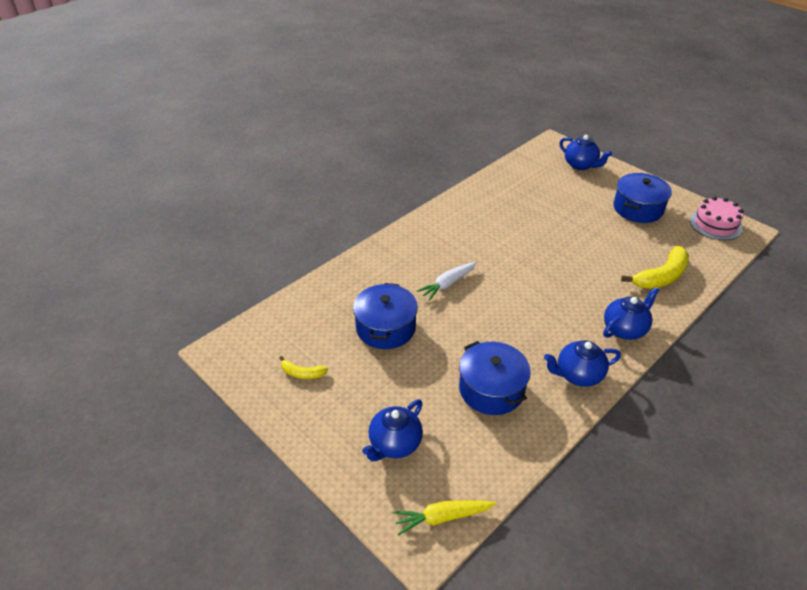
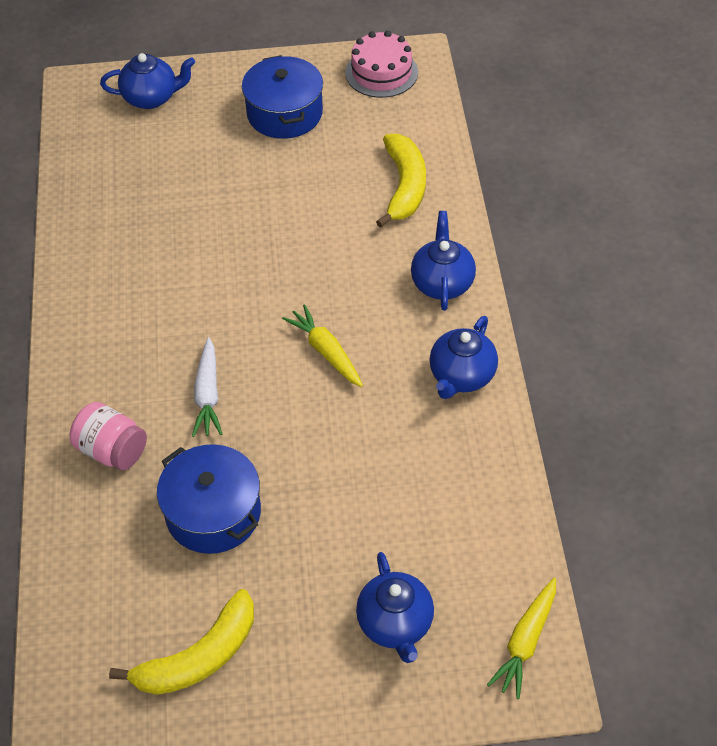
camera: 50 degrees left, 10 degrees up
yellow banana [279,356,328,379] -> yellow banana [109,589,254,695], size x1.89
blue pot [459,341,531,415] -> none
none -> pink jar [70,402,147,471]
none -> yellow carrot [282,304,363,387]

